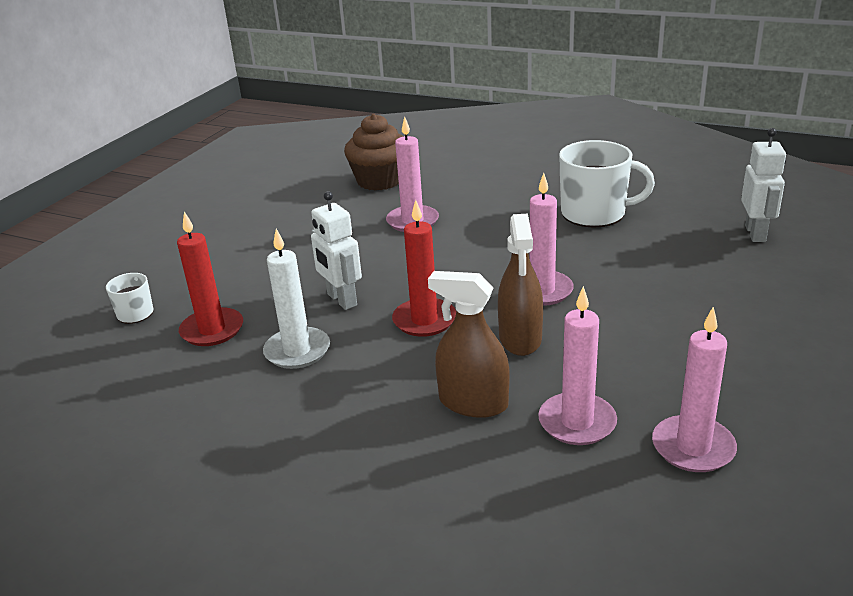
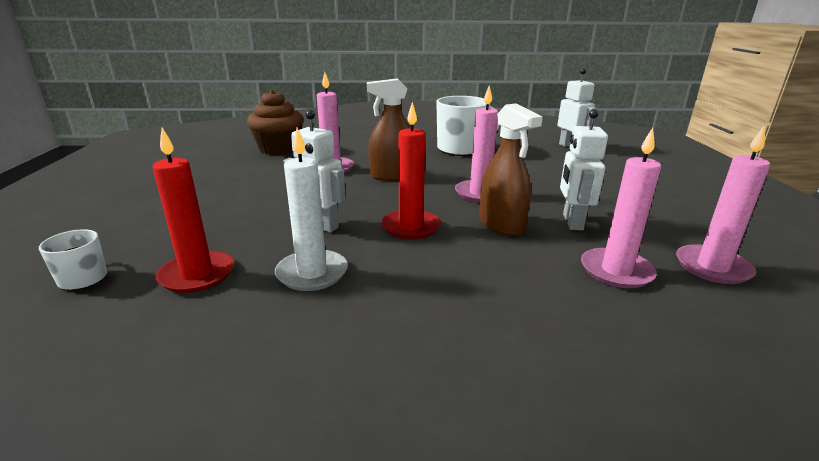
camera: 30 degrees left, 5 degrees down
brown spray bottle [428,271,510,418] -> brown spray bottle moved to [367,78,410,181]
none -> white robot [560,109,608,231]

